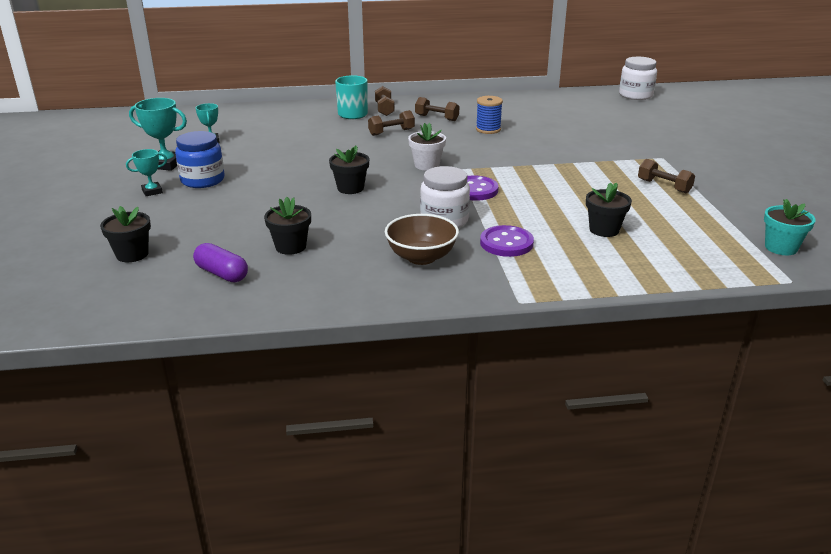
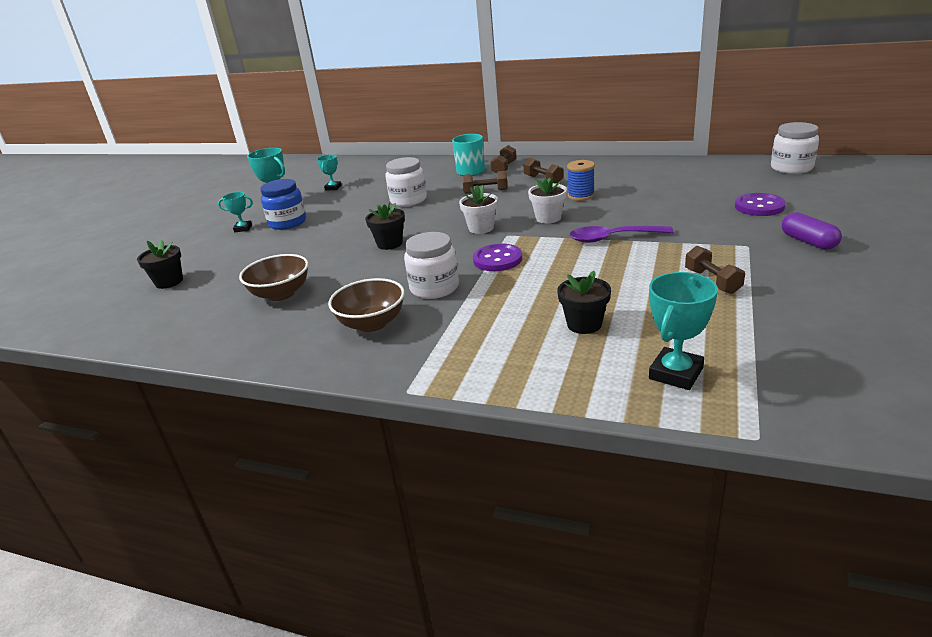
camera: 30 degrees right, 0 degrees up
purple capsule [193,243,248,282] -> purple capsule moved to [782,212,842,250]
black flower pot [264,197,311,255] -> brown bowl [239,254,309,301]
purple button [480,225,534,257] -> purple button moved to [735,193,786,216]
turquoise flower pot [764,199,816,255] -> none
none -> white jar [385,157,427,206]
none -> white flower pot [528,178,567,223]
none -> purple spoon [570,226,674,243]
none -> turquoise trophy [649,272,718,390]

